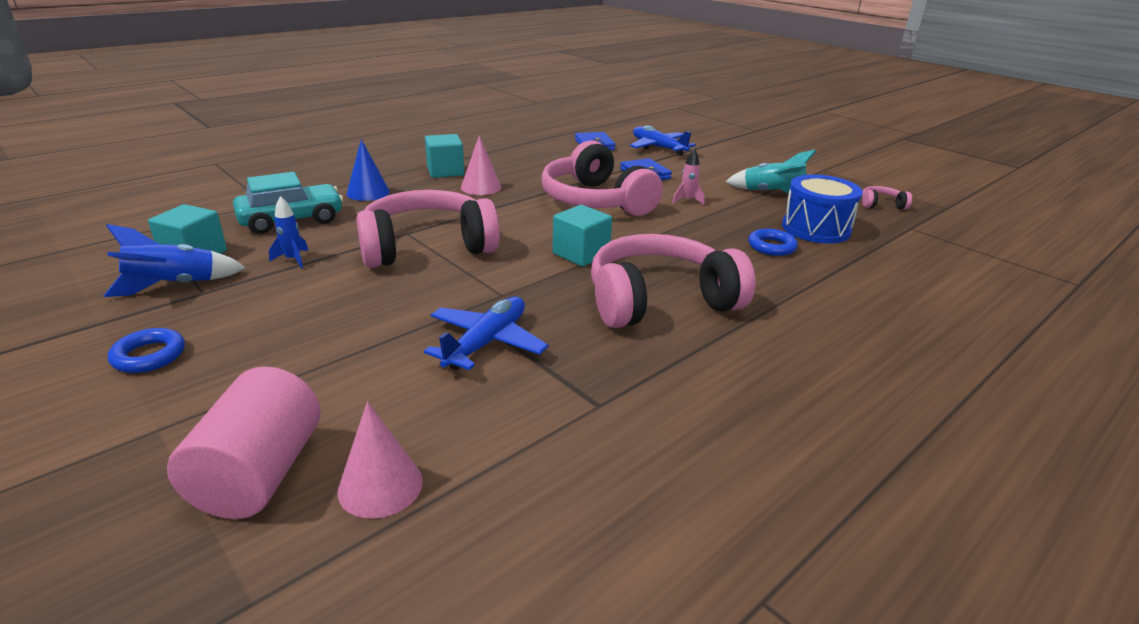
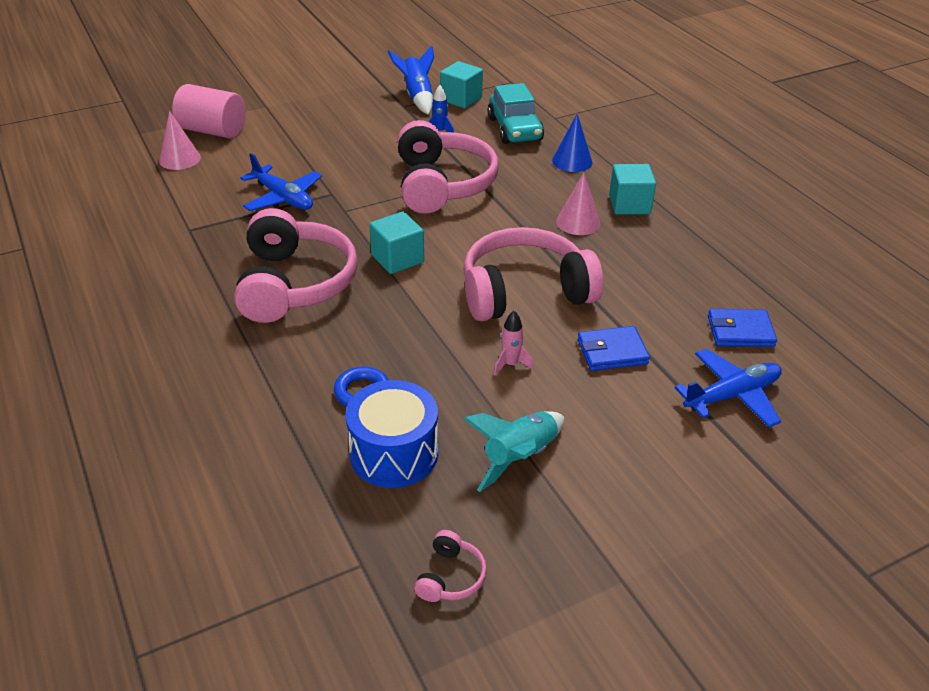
camera: 105 degrees right, 10 degrees up
blue ring [108,328,185,373] -> none

